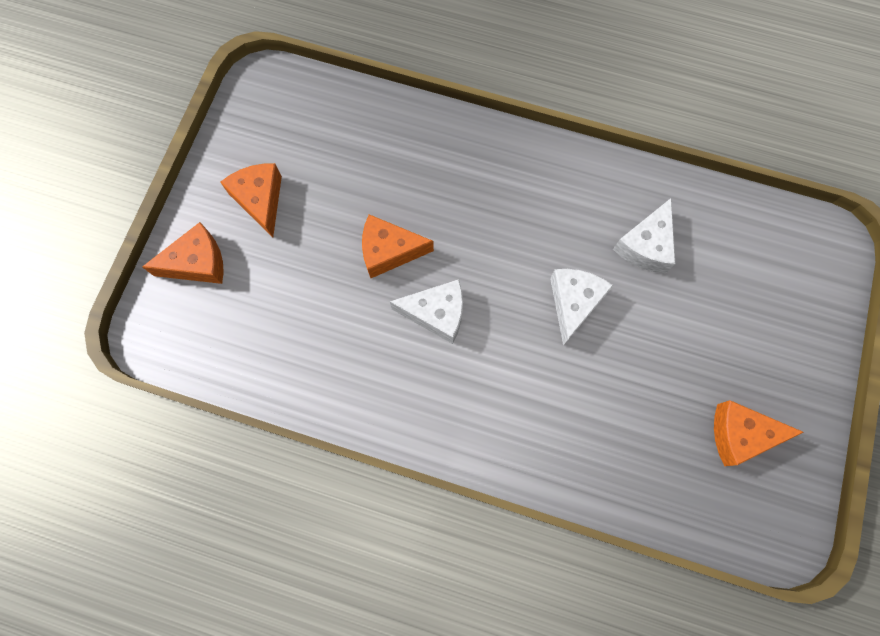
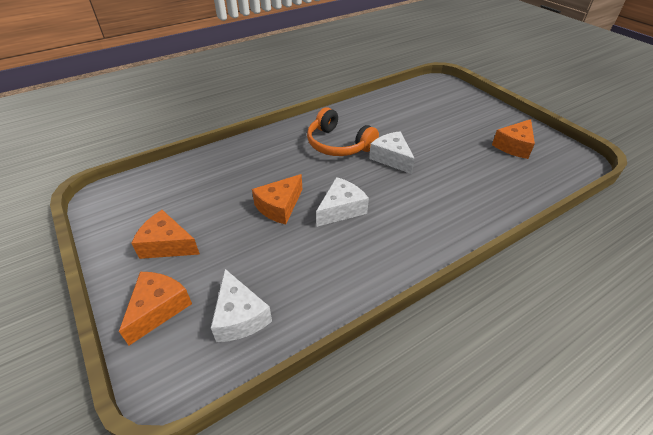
camera: 50 degrees left, 30 degrees down
white cheese [613,198,675,273] -> white cheese moved to [211,269,272,342]
none -> orange headphones [307,107,379,156]

